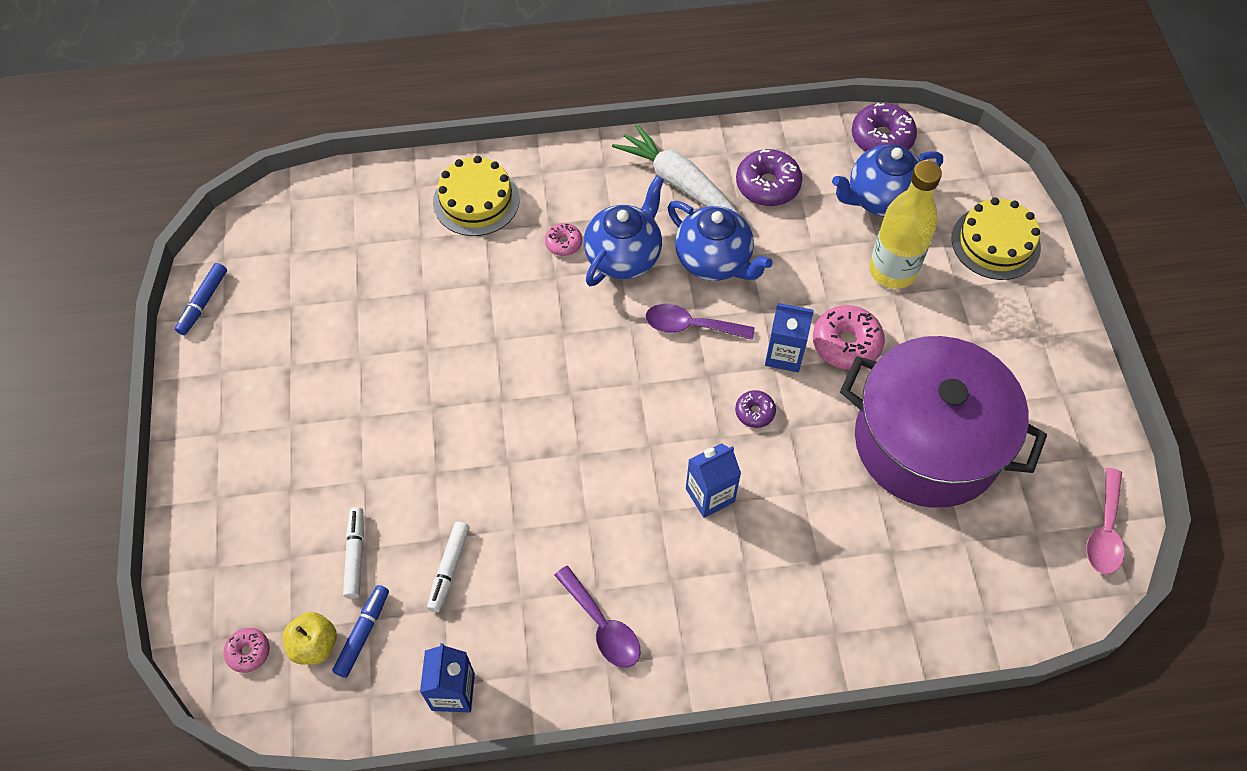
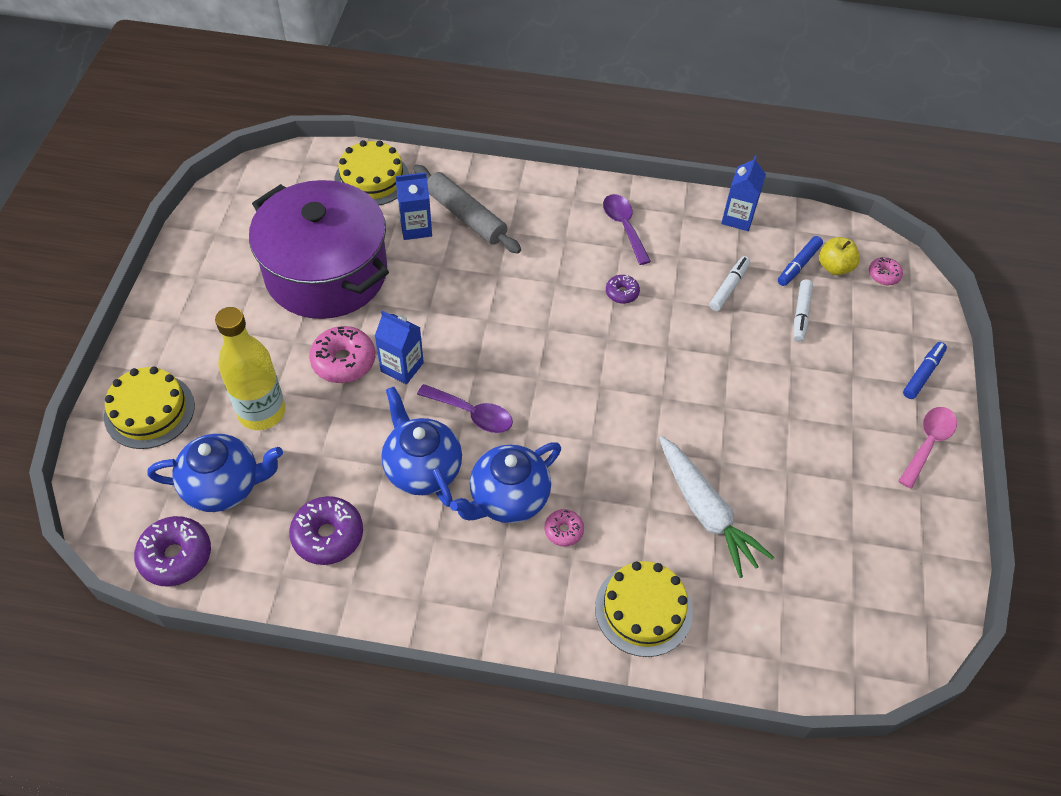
camera: 165 degrees left, 5 degrees down
blue marker [175,263,227,335] -> blue marker moved to [903,342,947,399]
white carrot [612,124,740,215] -> white carrot moved to [659,436,774,578]
blue carton [686,443,741,518] -> blue carton moved to [396,172,432,240]
purple donut [735,390,776,428] -> purple donut moved to [606,275,640,304]
pink spoon [1086,468,1124,574] -> pink spoon moved to [898,407,957,489]
none -> yellow cake [335,140,409,206]
none -> grey rolling pin [413,165,521,254]

